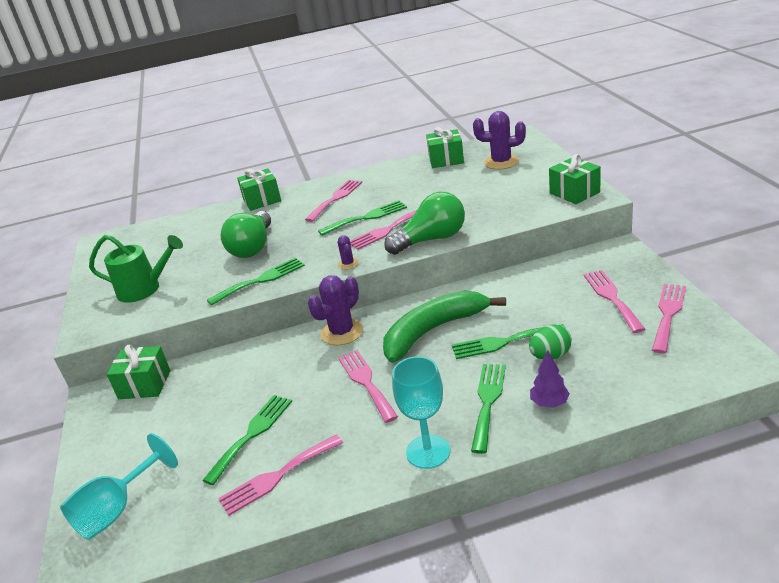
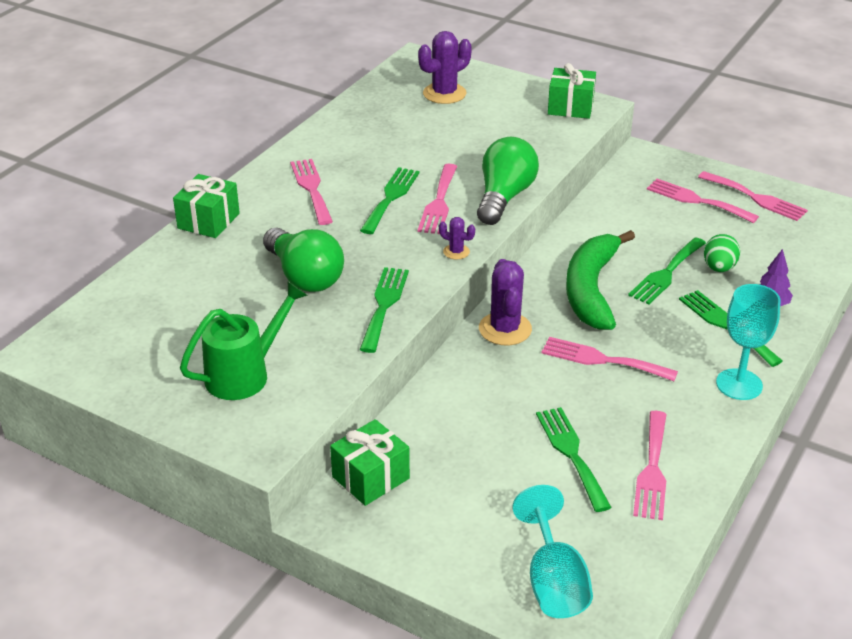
camera: 50 degrees left, 5 degrees up
green gift [426,127,464,168] -> none
pink fork [652,284,686,353] -> pink fork turned 150 degrees clockwise [698,171,808,221]

